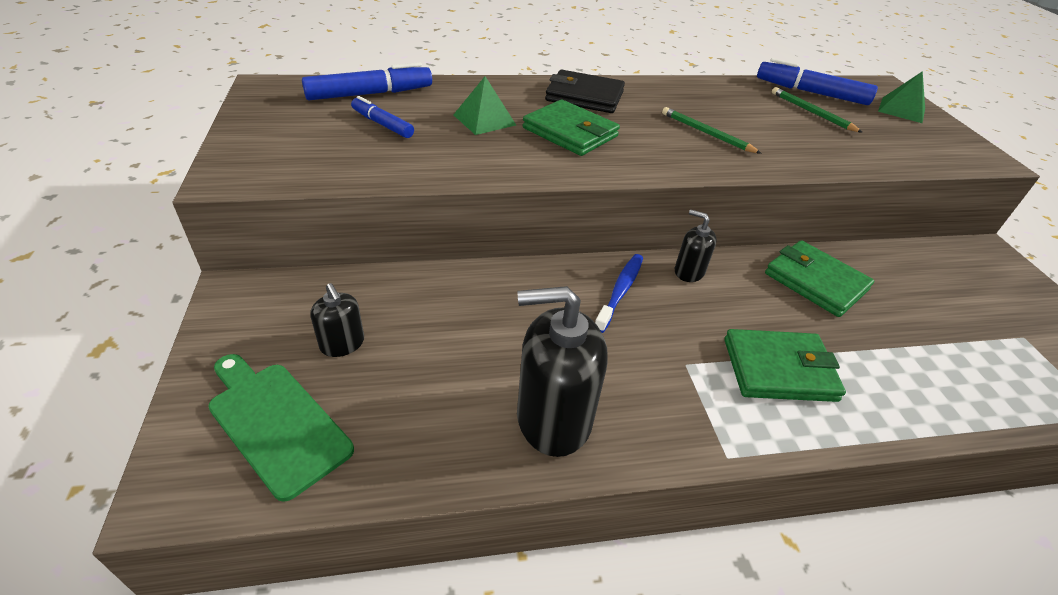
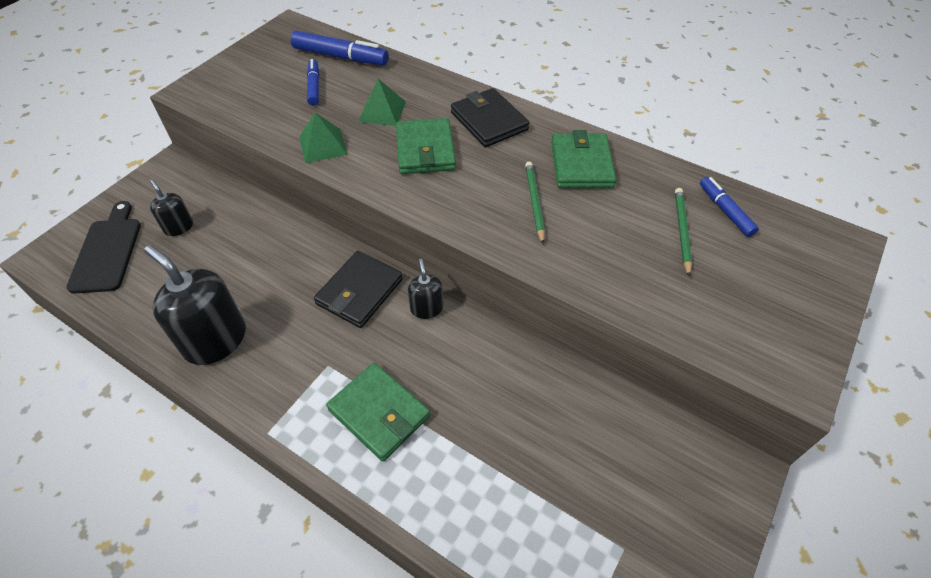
camera: 45 degrees right, 10 degrees up
green cutting board [208,354,354,502] -> black cutting board [66,201,141,294]
black soap dispenser [310,283,364,357] -> black soap dispenser turned 135 degrees clockwise [150,179,193,236]
blue toothbrush [595,254,643,333] -> black wallet [314,251,403,328]
blue marker [757,58,878,105] -> blue marker [700,177,759,237], size x0.61
green wallet [765,240,874,317] -> green wallet moved to [551,130,617,188]
green pyramid [878,71,925,123] -> green pyramid moved to [299,112,348,163]

